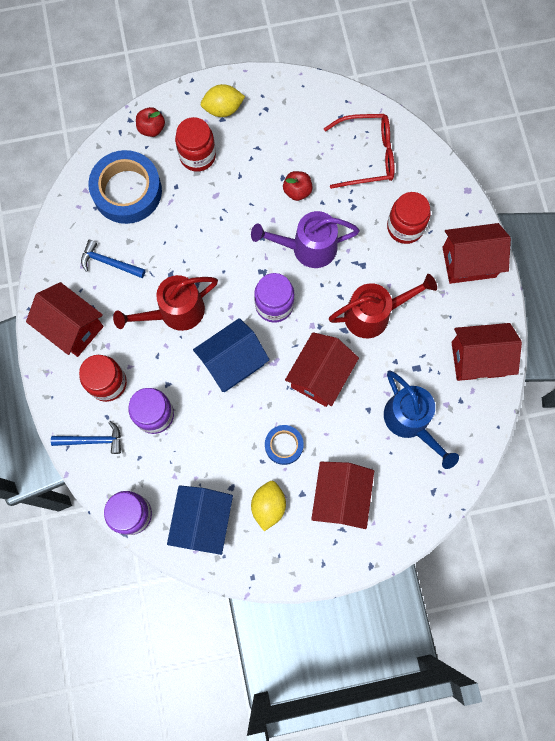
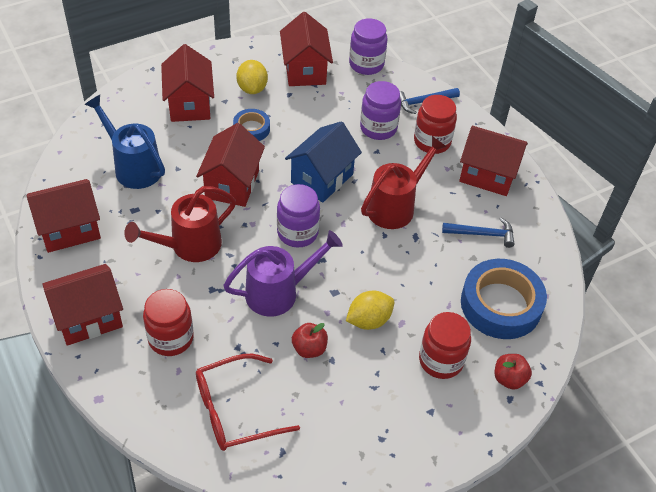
camera: 160 degrees right, 25 degrees down
blue house [167,485,233,555] -> red house [280,12,333,86]
yellow lemon [201,84,245,117] -> yellow lemon moved to [346,291,395,330]

